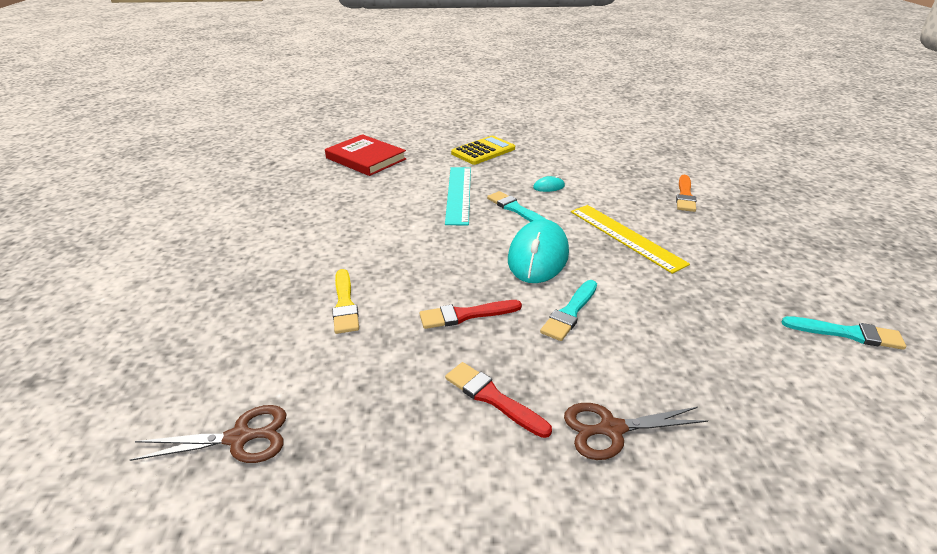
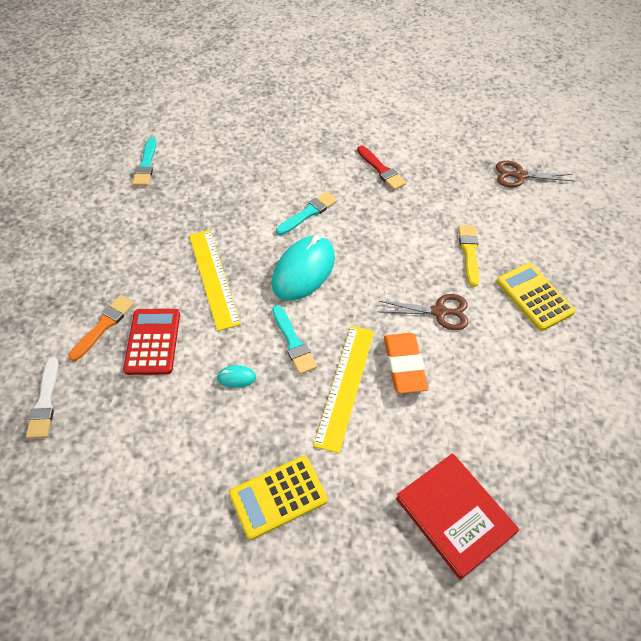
camera: 165 degrees left, 20 degrees up
red brush [420,300,522,329] -> none
turquoise ruler [445,167,471,225] -> yellow ruler [313,326,374,453]
brown scissors [564,403,708,460] -> brown scissors moved to [379,294,468,330]
turquoise brush [781,316,906,350] -> turquoise brush turned 120 degrees counterclockwise [132,137,157,186]
none -> white brush [26,357,59,439]
none -> red calculator [123,309,180,375]
none -> orange eraser [384,333,428,394]
none -> yellow calculator [497,263,576,331]

